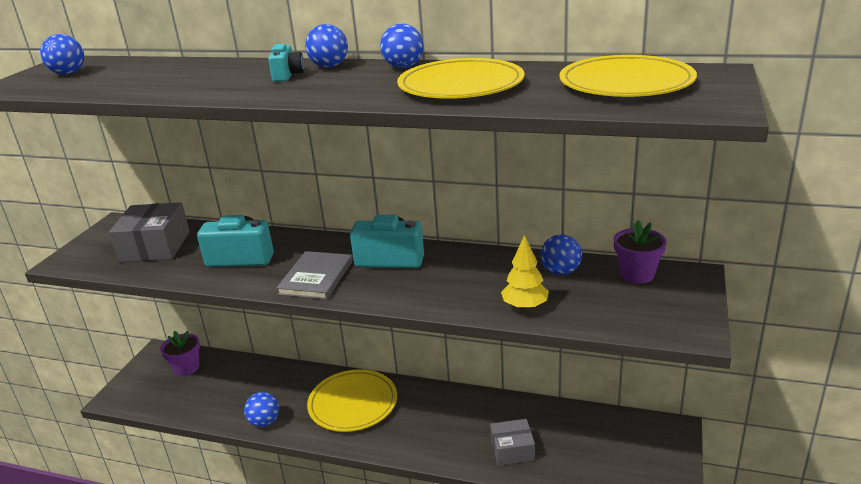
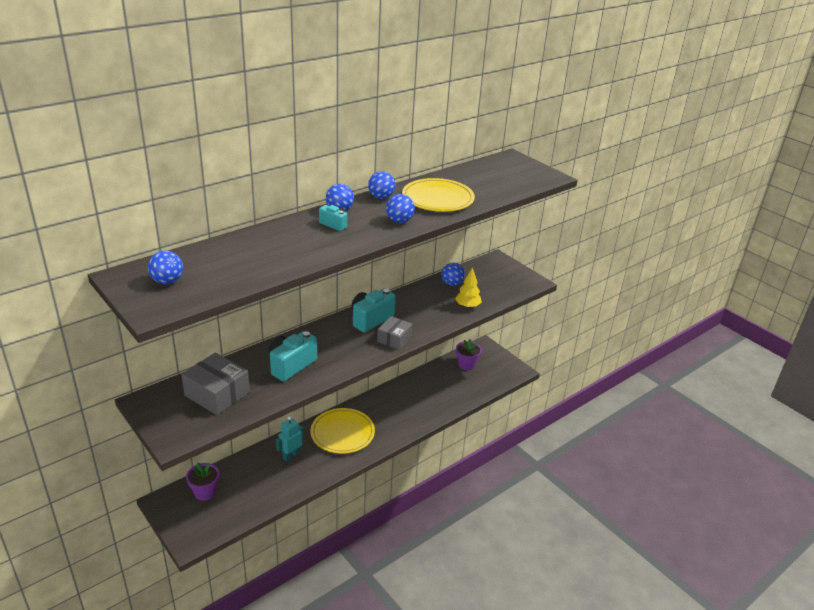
camera: 60 degrees left, 5 degrees up
blue ball [244,392,279,427] -> blue ball moved to [386,194,415,223]
grey book [276,251,353,299] -> none
grey box [490,419,535,466] -> grey box moved to [377,316,412,350]
yellow plate [560,55,697,97] -> none
purple flower pot [614,220,667,284] -> purple flower pot moved to [456,339,482,370]
none -> turquoise robot [276,416,303,462]

